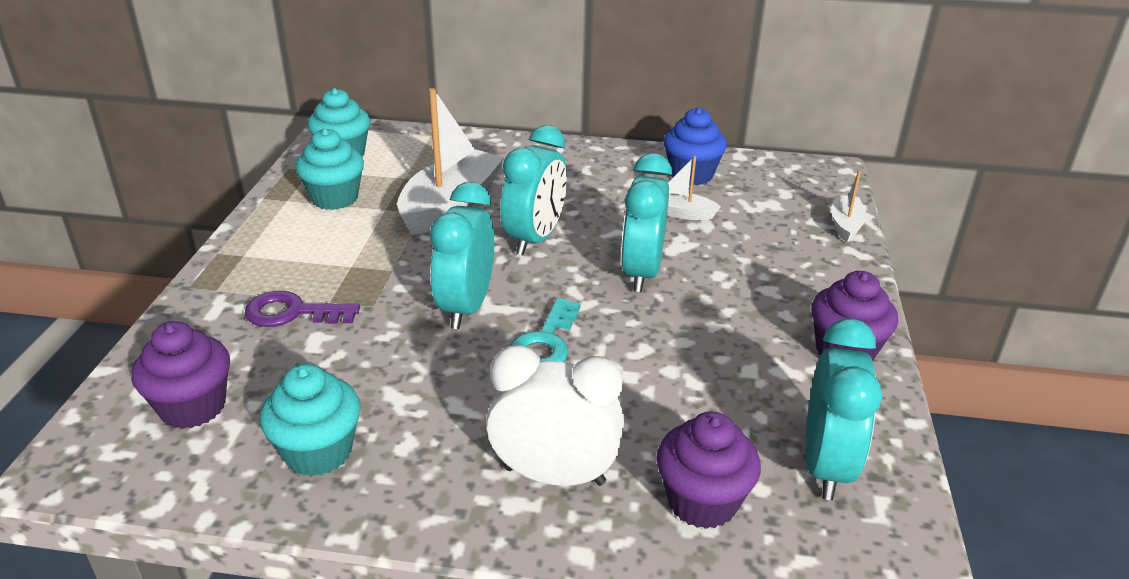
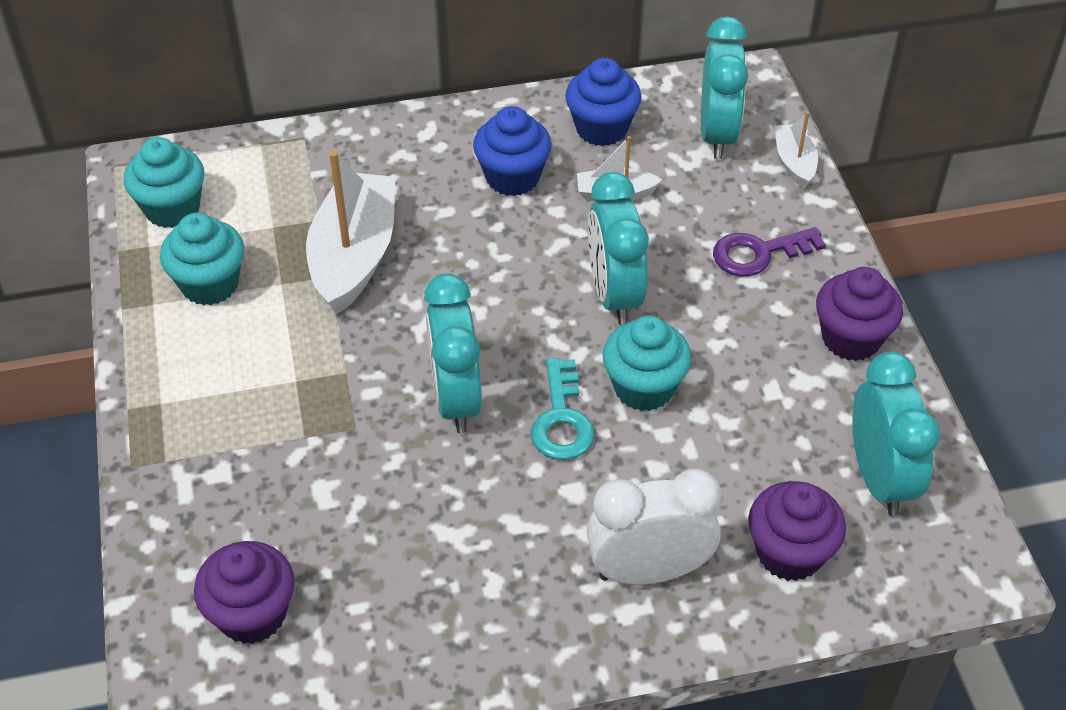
camera: 20 degrees left, 15 degrees up
purple key [245,291,360,327] -> purple key moved to [713,227,826,277]
turquoise cupcake [260,364,361,476] -> turquoise cupcake moved to [603,316,692,411]
turquoise clock [500,125,567,255] -> turquoise clock moved to [701,16,748,159]
none -> blue cupcake [473,106,552,196]

